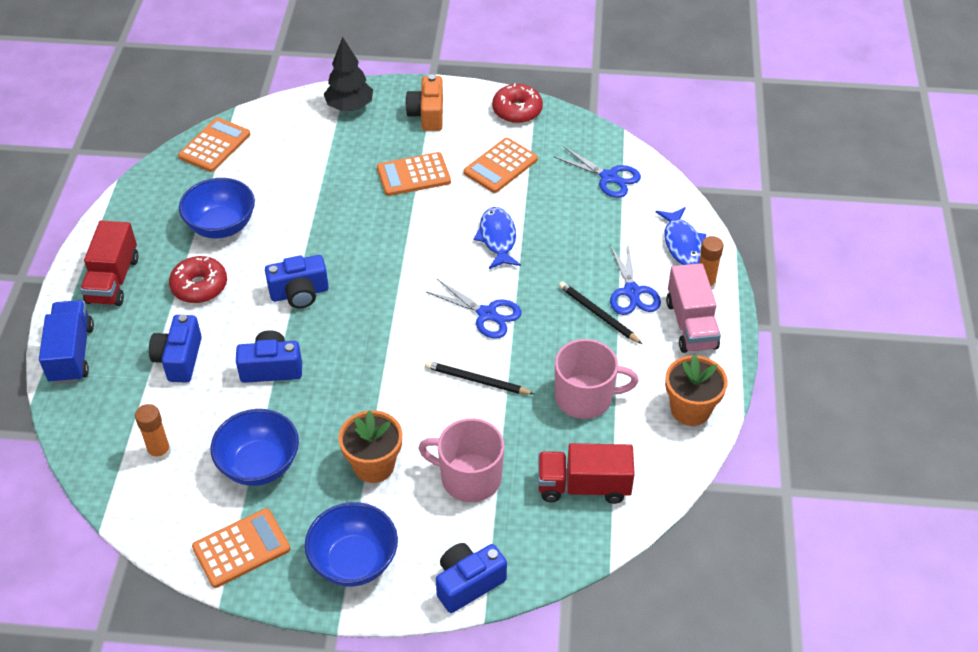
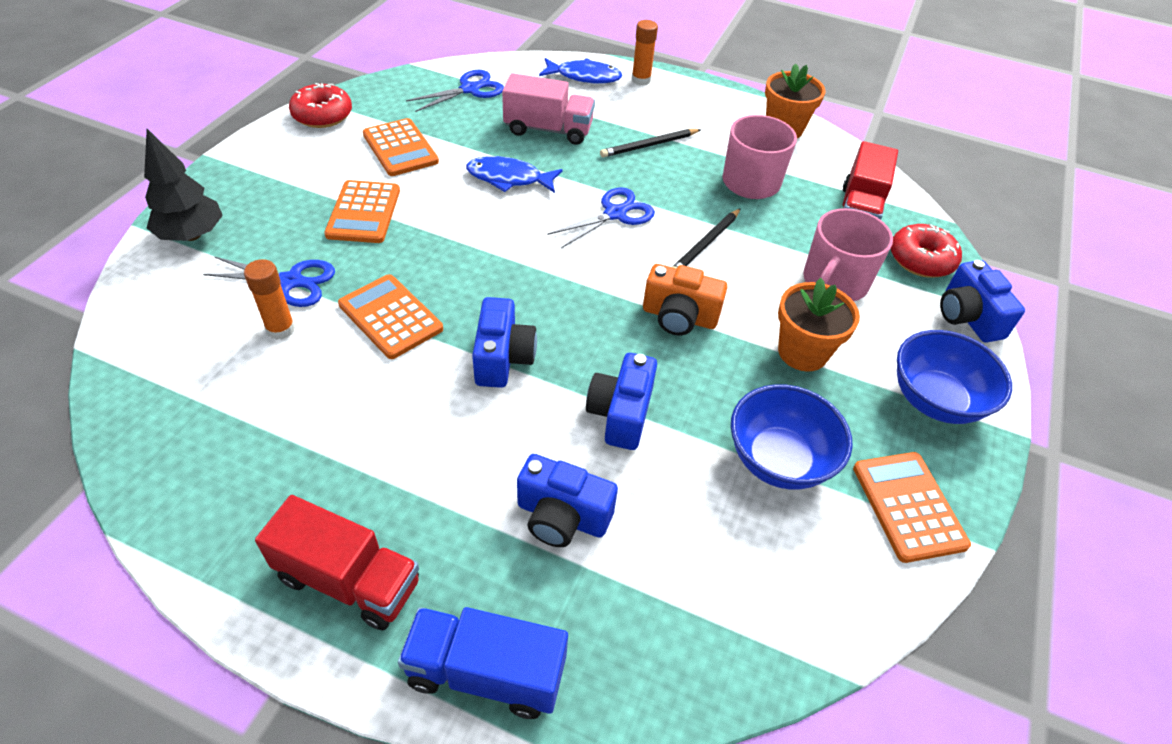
camera: 75 degrees left, 0 degrees up
orange glue stick [135,404,171,462] -> orange glue stick moved to [244,259,295,340]
red donut [169,256,227,303] -> red donut moved to [891,224,962,278]
orange calculator [178,117,250,172] -> orange calculator moved to [338,274,443,359]
blue bowl [179,178,255,238] -> none
orange camera [405,75,443,131] -> orange camera moved to [643,264,727,335]
blue scissors [610,244,661,315] -> blue scissors moved to [203,256,335,307]
pink truck [666,263,721,353] -> pink truck moved to [502,73,595,145]

